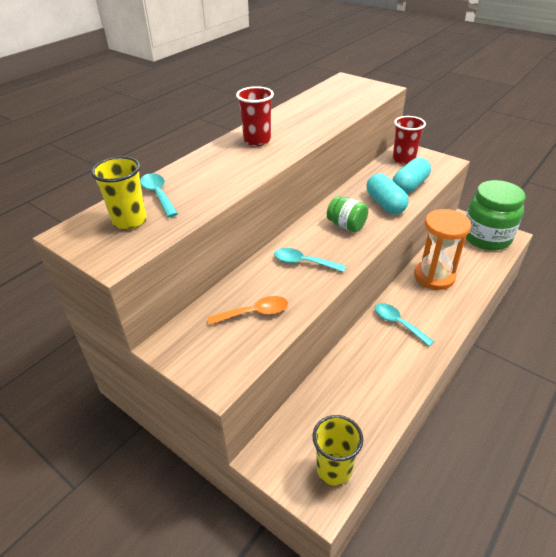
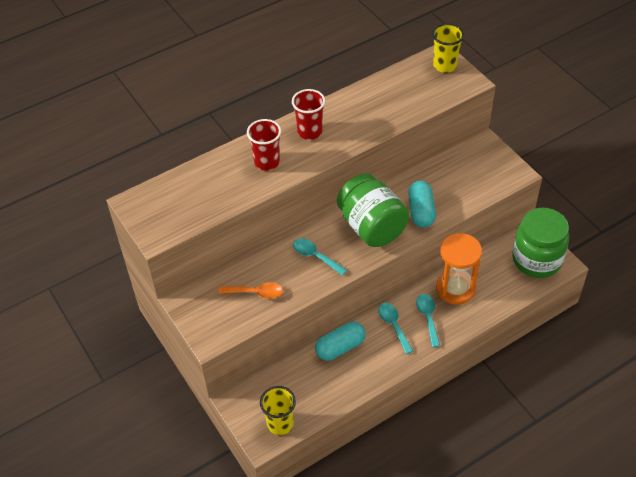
camera: 20 degrees right, 10 degrees up
yellow cup [91,156,147,230] -> yellow cup moved to [432,24,464,73]
turquoise spoon [140,173,178,217] -> turquoise spoon moved to [416,294,440,347]
green jar [327,196,368,232] -> green jar [337,173,409,247], size x1.95
turquoise capsule [392,157,431,194] -> turquoise capsule moved to [315,322,366,361]
red cup [393,116,426,165] -> red cup moved to [247,119,281,171]

